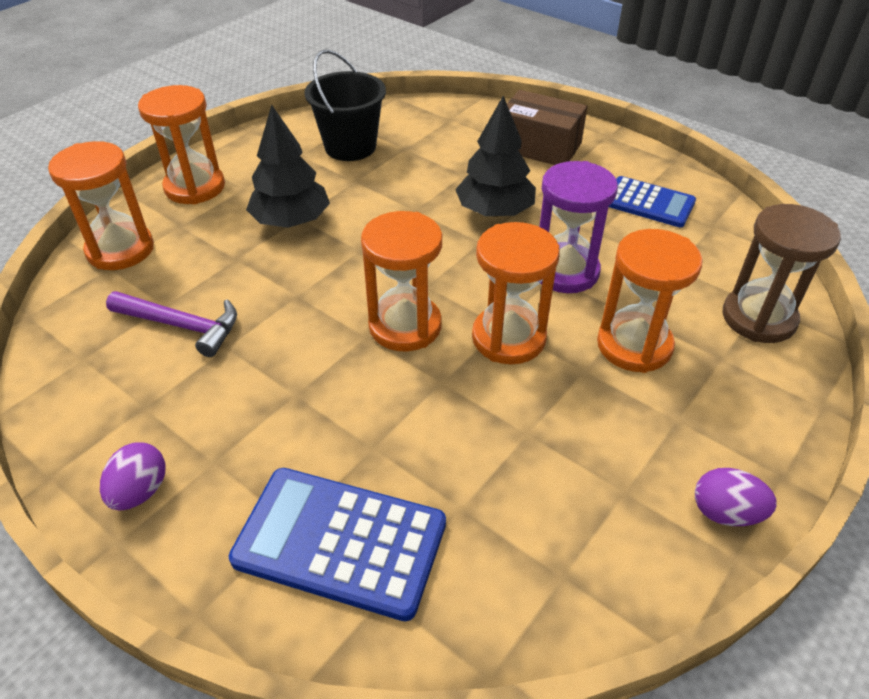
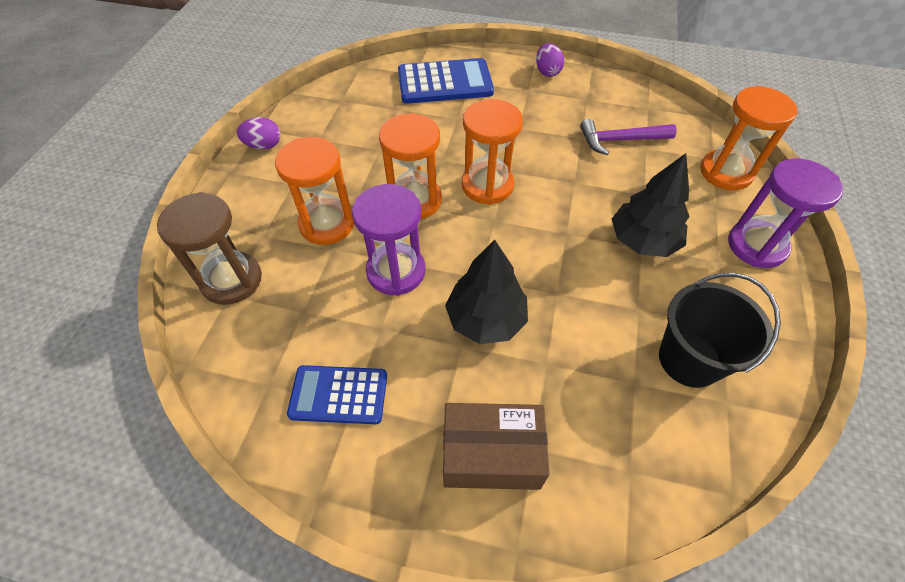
camera: 155 degrees right, 10 degrees up
orange hourglass [138,85,225,204] -> purple hourglass [728,159,843,268]

